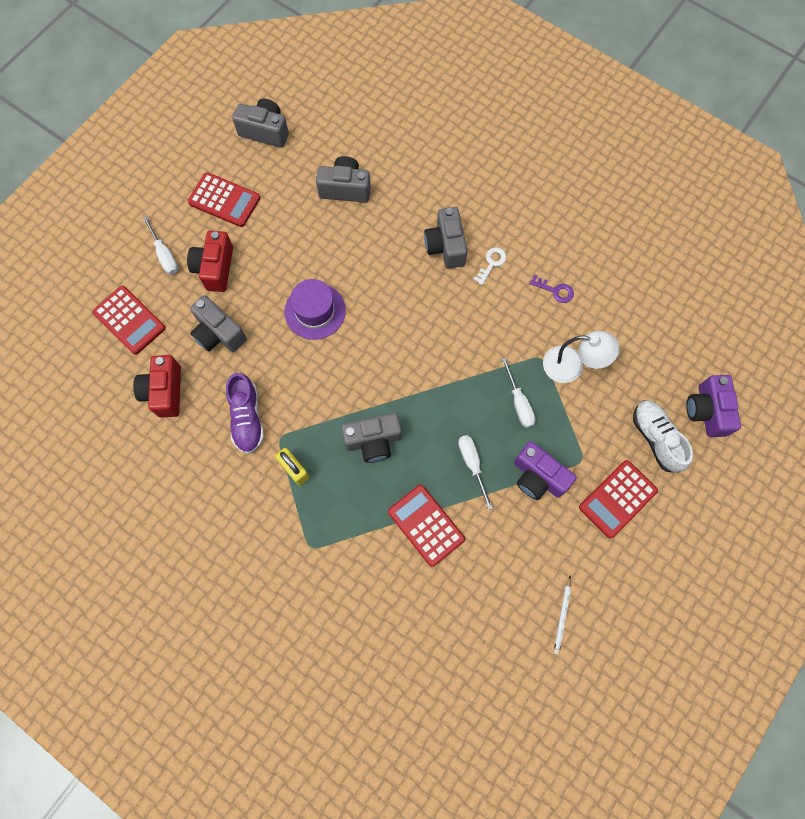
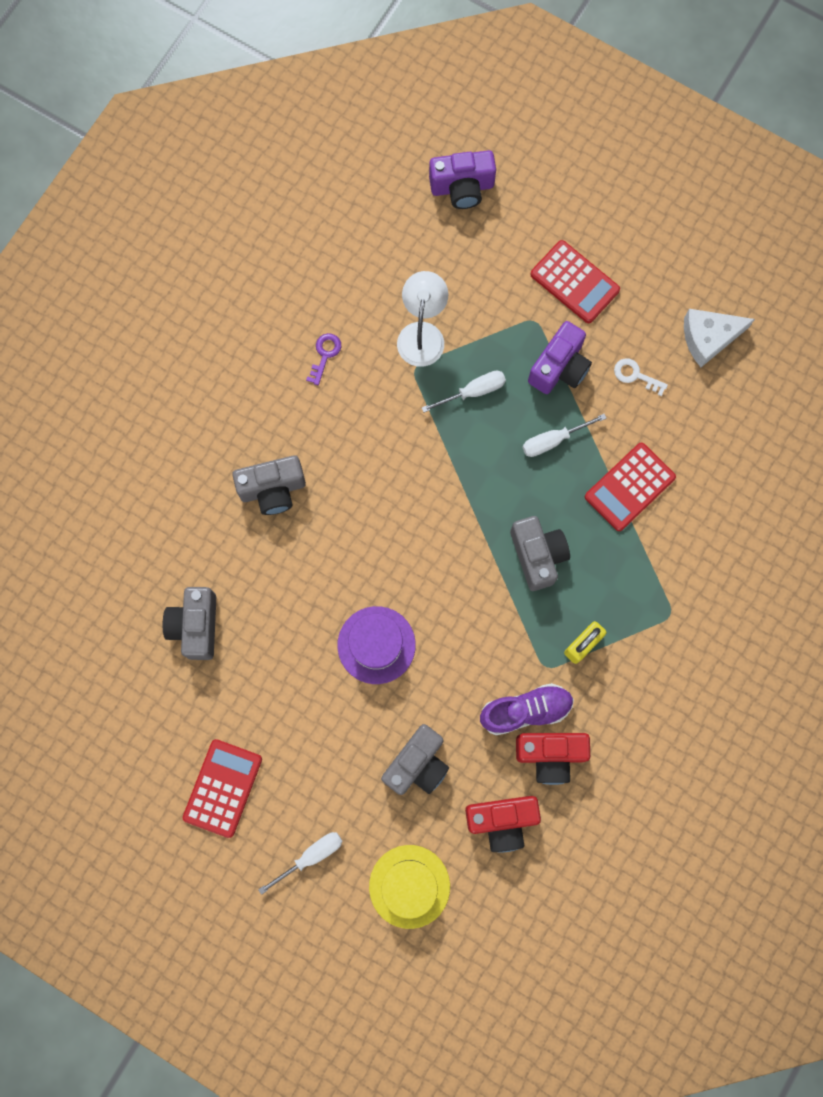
camera: 95 degrees left, 5 degrees up
red calculator [92,286,166,355] -> yellow hat [369,845,450,929]
red camera [187,231,233,292] -> red camera moved to [516,733,590,785]
grey camera [232,98,289,148] -> none
white key [473,248,506,285] -> white key moved to [614,358,668,396]
white pencil [554,576,571,654] -> white cheese [684,309,755,367]
white shoe [633,400,693,472] -> none

